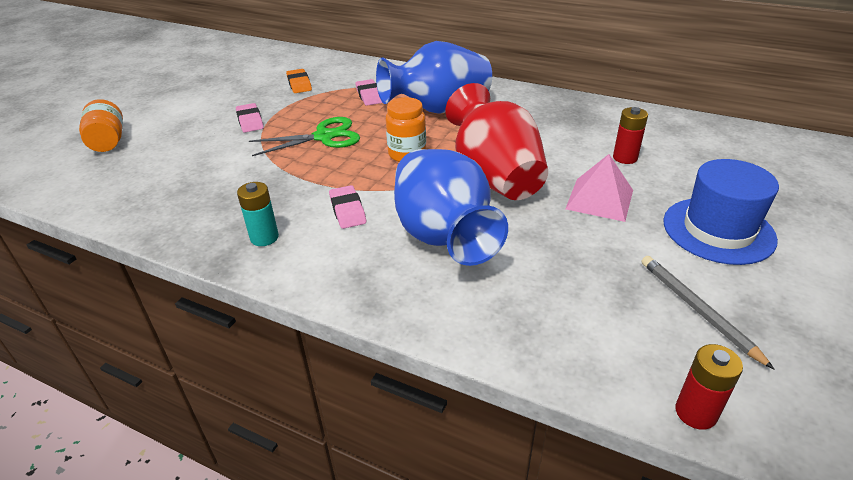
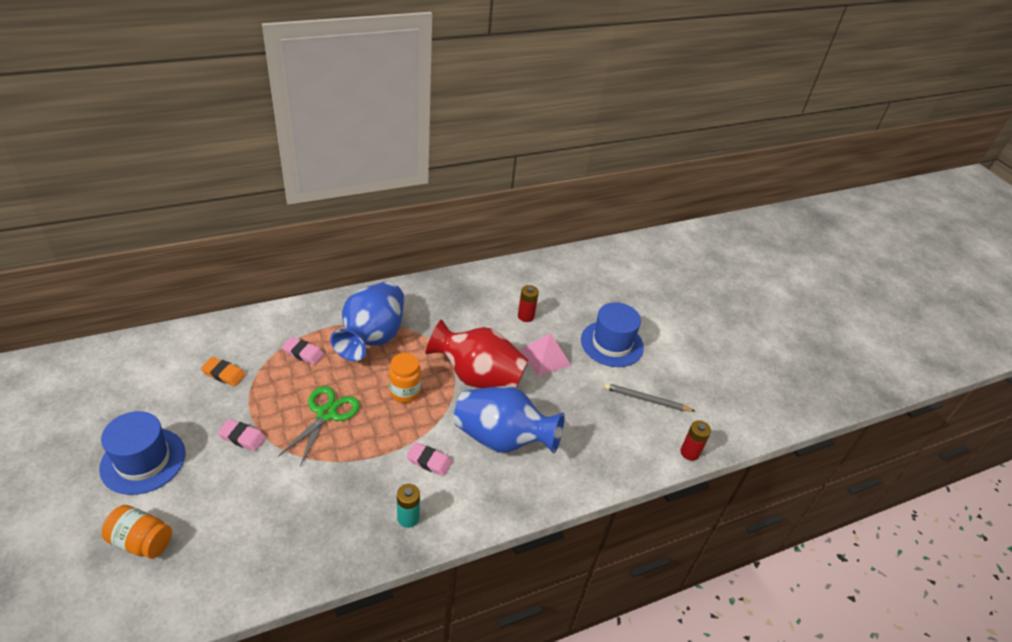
camera: 55 degrees left, 5 degrees up
none -> blue hat [99,411,185,495]

